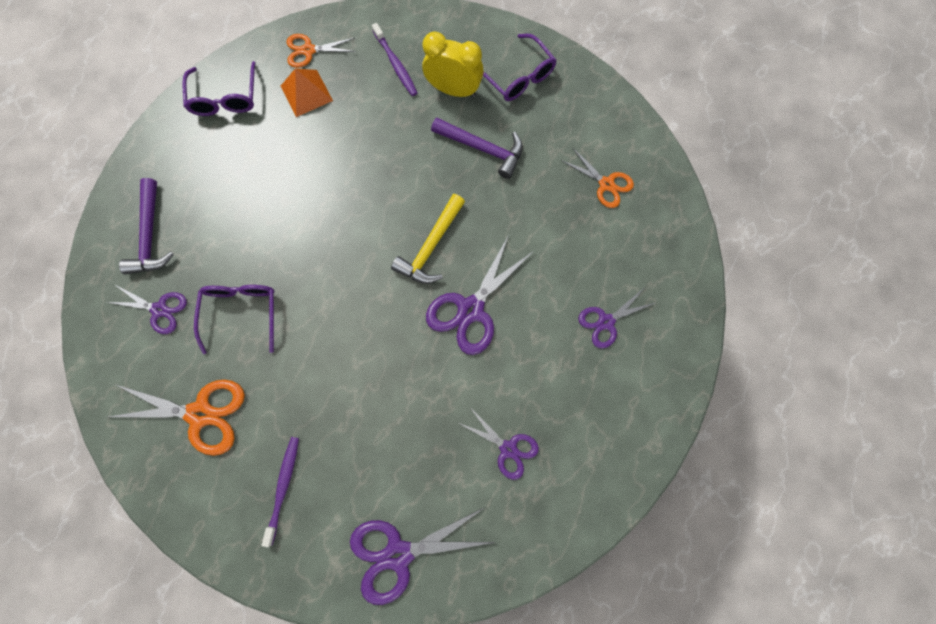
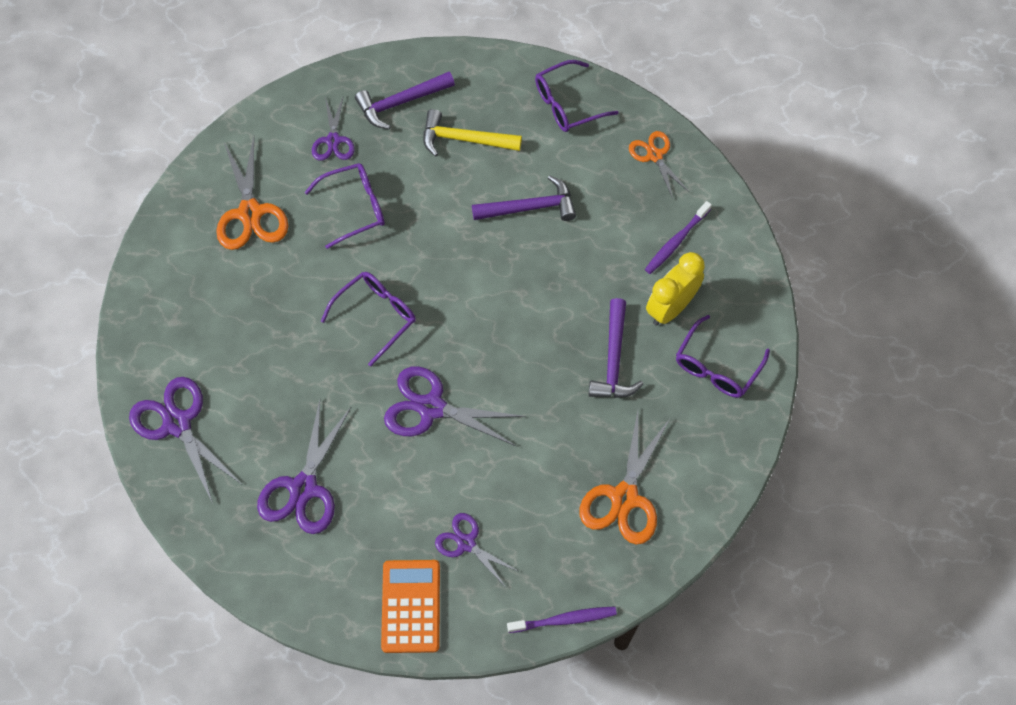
camera: 70 degrees right, 10 degrees down
purple toothbrush [262,437,299,547] -> purple toothbrush moved to [507,606,617,633]
orange pyramid [281,68,333,117] -> none
yellow hammer [391,194,465,284] -> yellow hammer moved to [423,109,522,156]
yellow clock [422,31,484,97] -> yellow clock turned 135 degrees counterclockwise [646,252,705,326]
purple scissors [459,406,539,480] -> purple scissors [257,400,352,534], size x1.63
orange scissors [561,147,634,208] -> orange scissors [579,411,670,544], size x1.63
none -> purple glasses [321,272,416,367]
none -> orange calculator [381,560,440,653]
none -> purple hammer [472,175,576,221]

